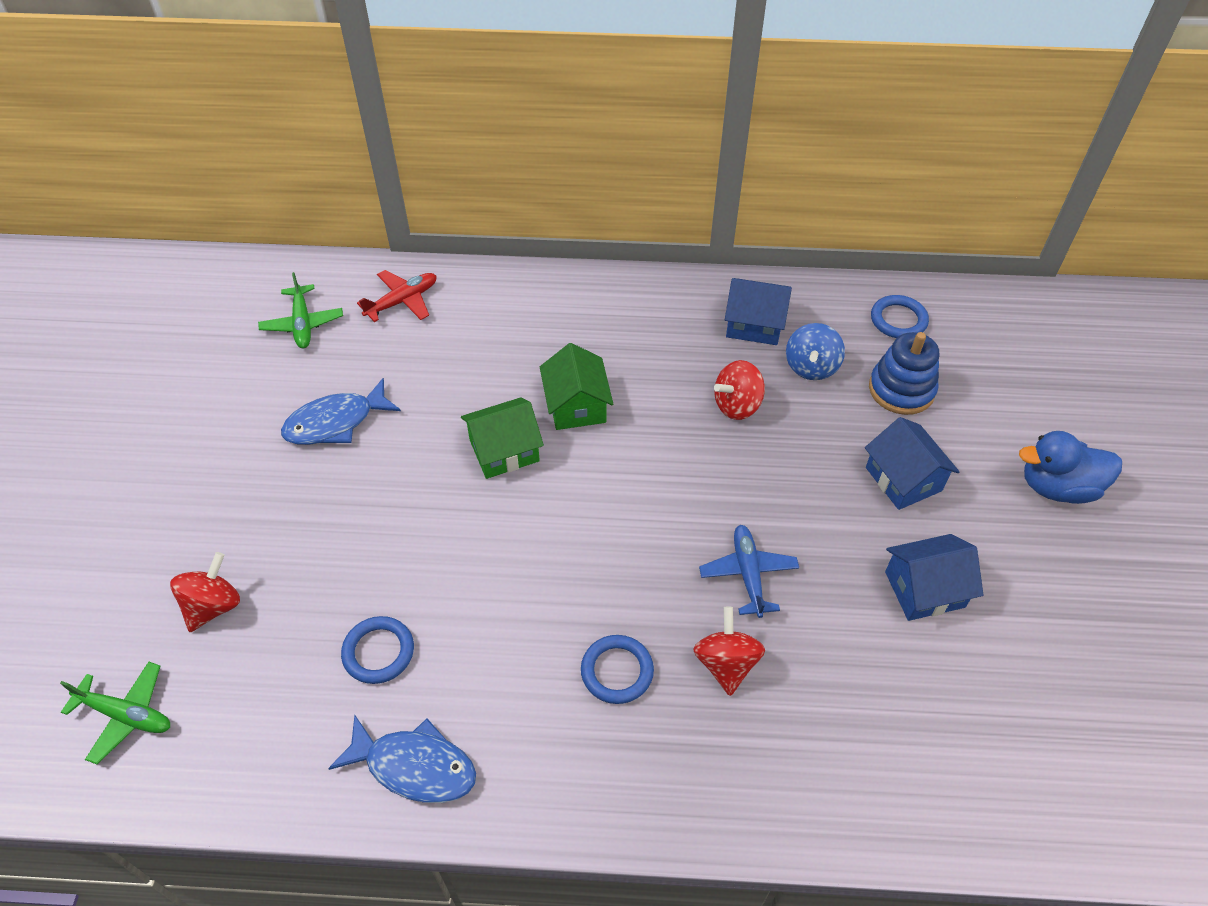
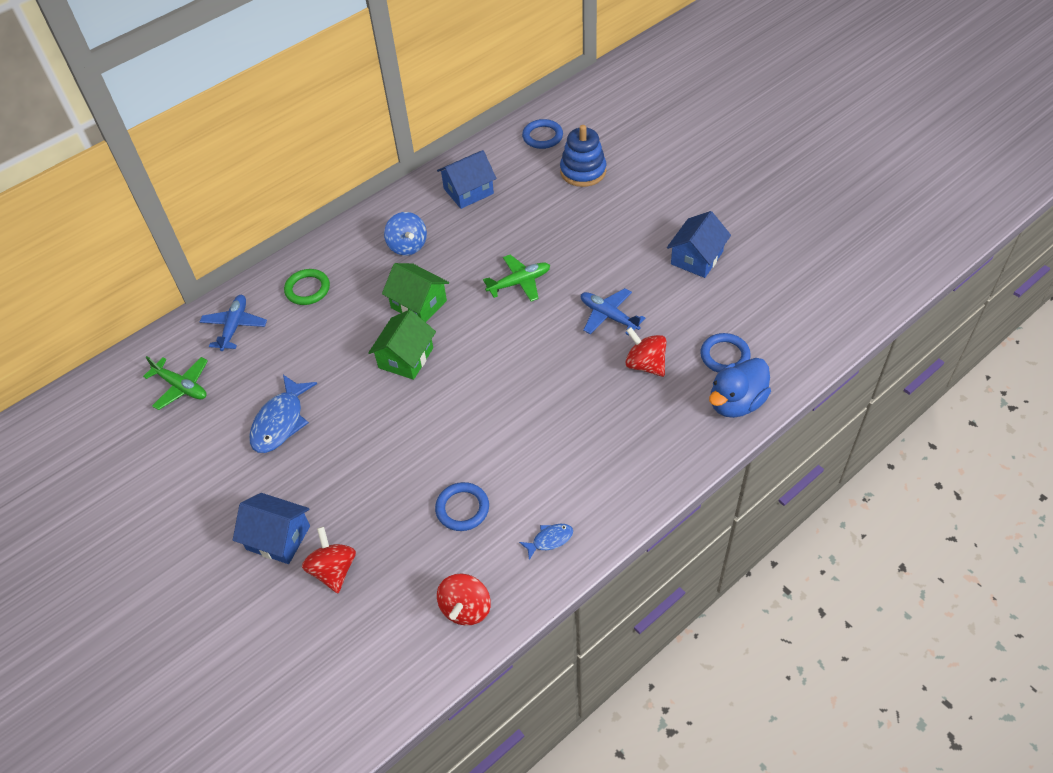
camera: 40 degrees left, 0 degrees up
green plane [60,662,170,764] -> green plane moved to [483,255,550,302]
blue fish [328,715,476,803] -> blue fish [519,524,573,560], size x0.52
red plane [357,270,437,322] -> blue plane [200,295,267,351]
blue ring [581,635,654,704] -> blue ring moved to [700,333,751,373]
red spinning top [714,360,765,420] -> red spinning top moved to [437,573,491,626]
blue spinning top [786,323,845,380] -> blue spinning top moved to [384,212,427,256]
blue house [865,417,960,510] -> blue house moved to [233,493,310,564]
blue duck [1019,431,1122,504] -> blue duck moved to [709,358,771,418]
none -> green ring [284,269,330,305]

